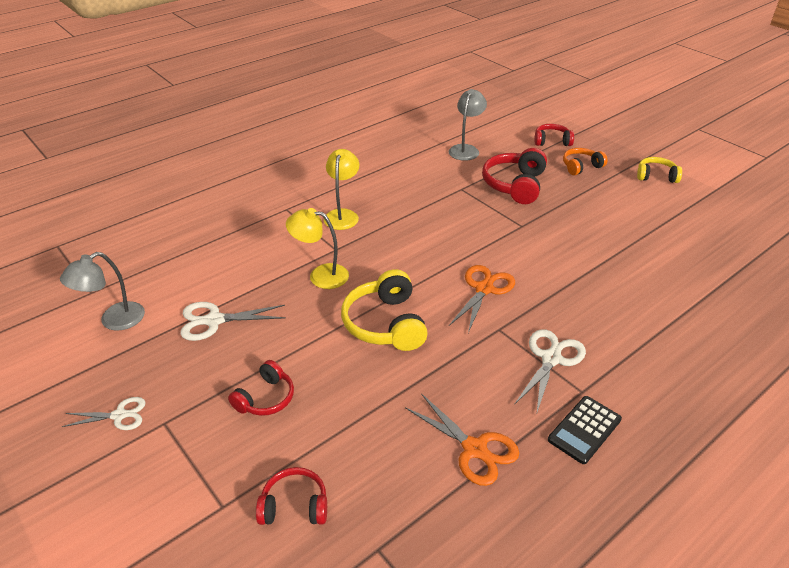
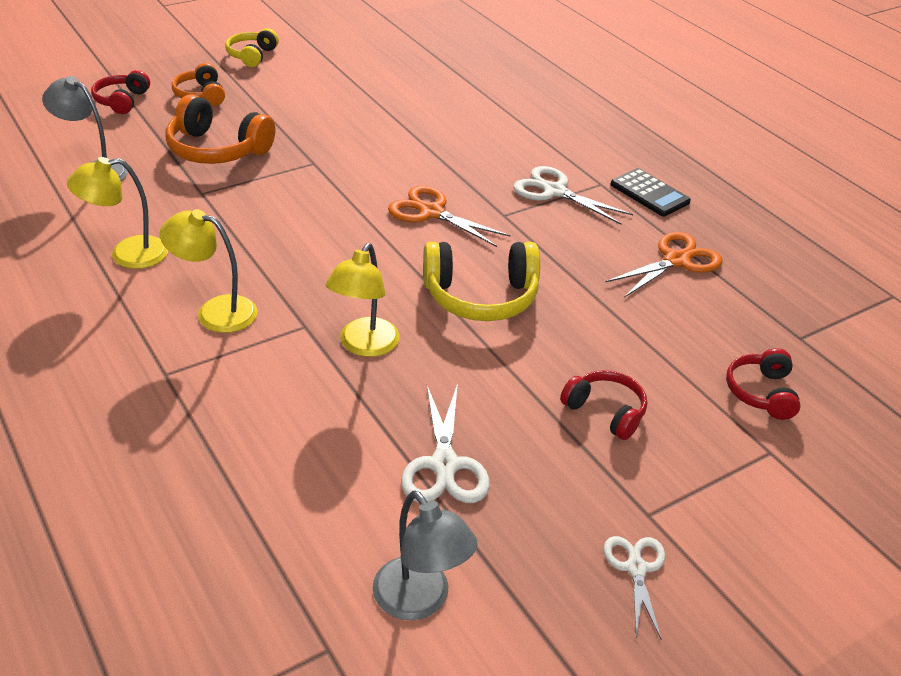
camera: 85 degrees left, 0 degrees up
red headphones [482,148,547,204] -> orange headphones [165,94,275,164]
none -> yellow lamp [67,157,168,269]

